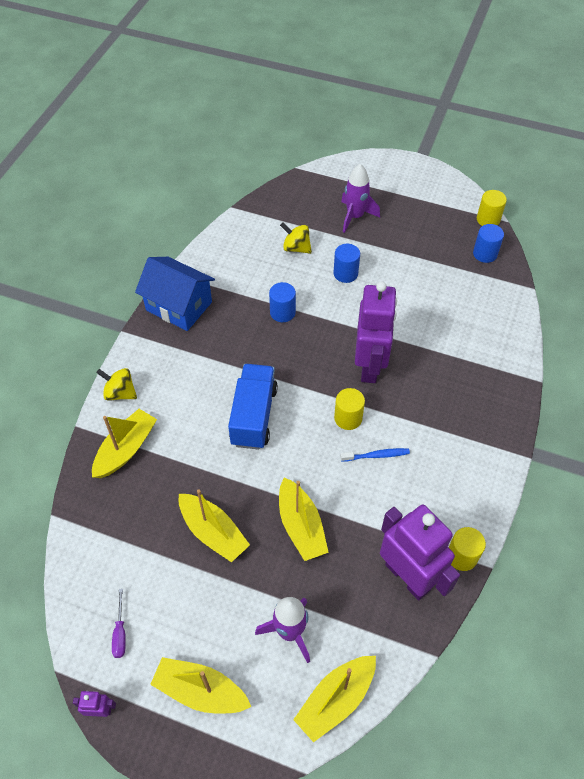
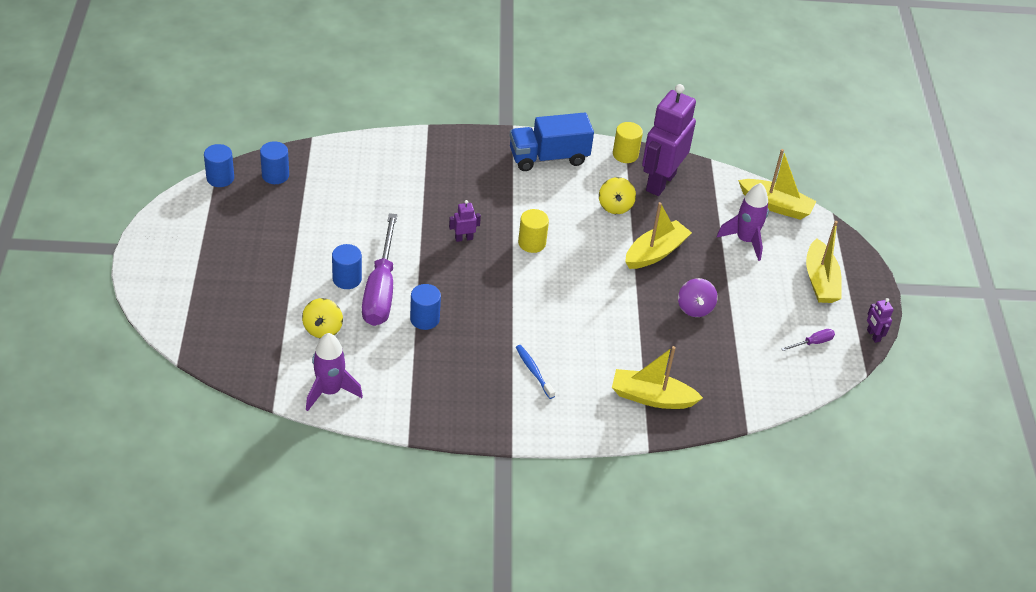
camera: 115 degrees left, 10 degrees down
yellow spinning top [96,368,137,401] -> yellow spinning top moved to [599,177,636,214]
blue house [135,257,215,331] -> none
yellow boat [179,489,250,563] -> purple spinning top [678,278,718,317]
blue truck [228,364,278,450] -> blue truck moved to [509,112,594,171]
blue toothbrush [340,448,410,462] -> blue toothbrush moved to [516,345,555,399]
purple rocket [341,164,380,233] -> purple rocket moved to [306,333,363,411]
purple robot [355,281,397,383] -> purple robot [449,200,481,242], size x0.40
yellow cylinder [477,190,507,226] -> blue cylinder [204,144,234,187]
none -> purple screwdriver [362,213,398,326]

